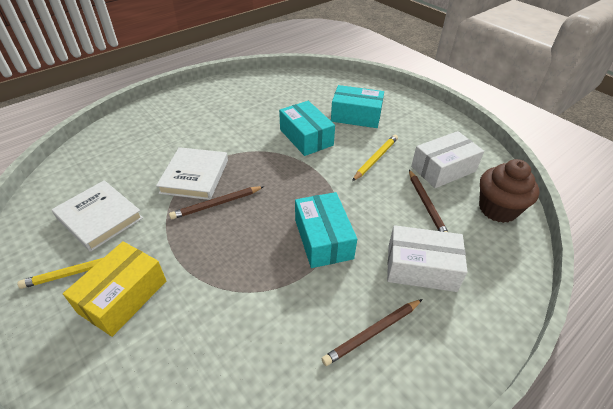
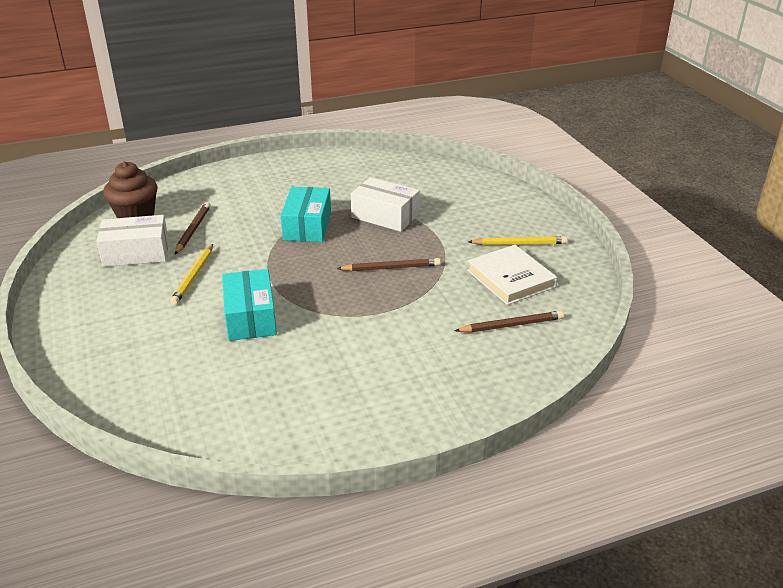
camera: 160 degrees left, 10 degrees down
yellow box [63,241,166,337] -> none
white book [156,147,228,200] -> none
brown pencil [321,299,423,366] -> brown pencil moved to [455,311,564,333]
turquoise box [331,85,384,128] -> none
yellow pencil [352,135,398,181] -> yellow pencil turned 45 degrees counterclockwise [170,244,213,305]
white box [387,225,468,292] -> white box moved to [351,177,420,232]

